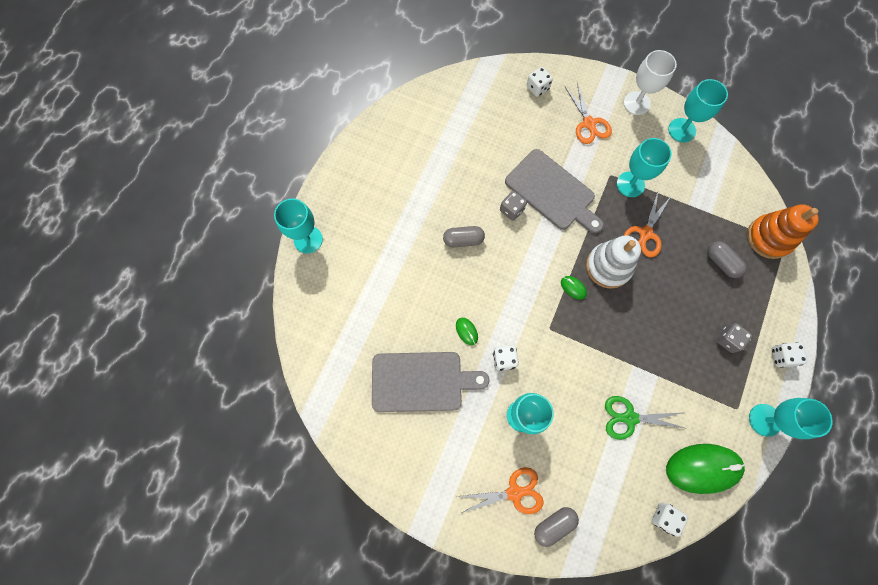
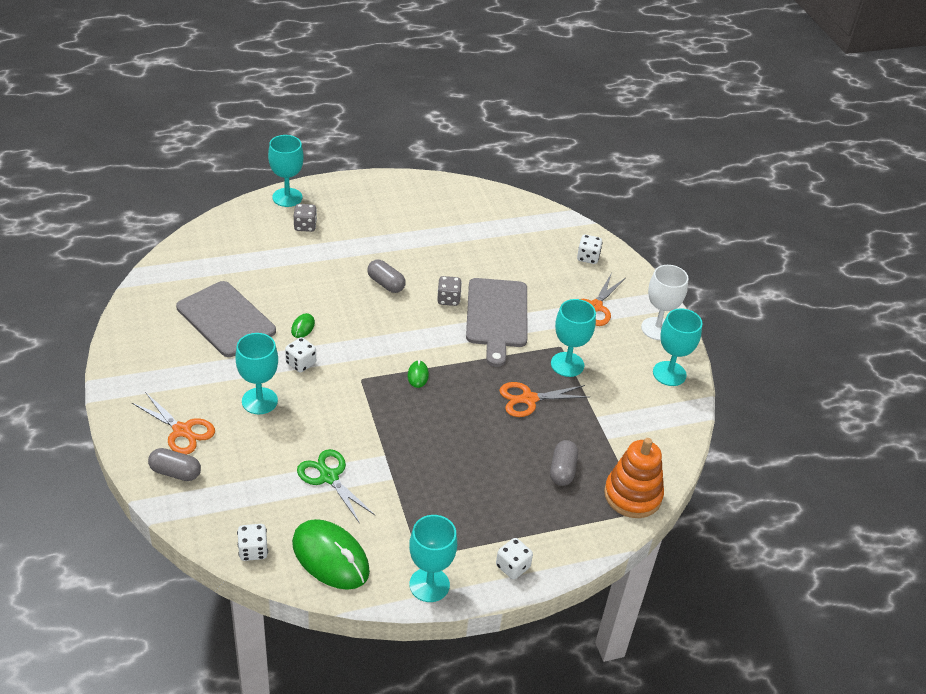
camera: 45 degrees right, 30 degrees down
white stacking toy [586,236,641,289] -> none
grey dice [716,323,752,353] -> grey dice moved to [294,204,317,232]

